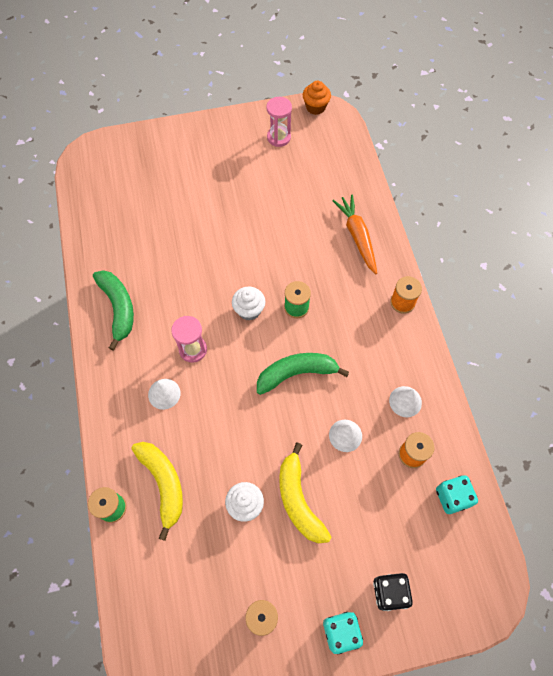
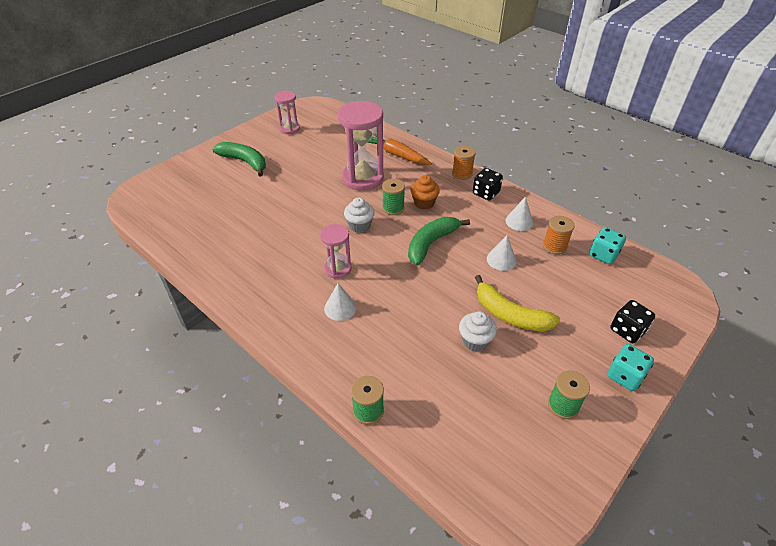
camera: 35 degrees left, 20 degrees down
green banana [93,270,134,351] -> green banana moved to [212,142,266,177]
yellow banana [132,442,183,541] -> none
orange cupcake [303,81,331,115] -> orange cupcake moved to [410,175,440,209]
none -> pink hourglass [338,101,384,191]
none -> black dice [473,168,503,201]

